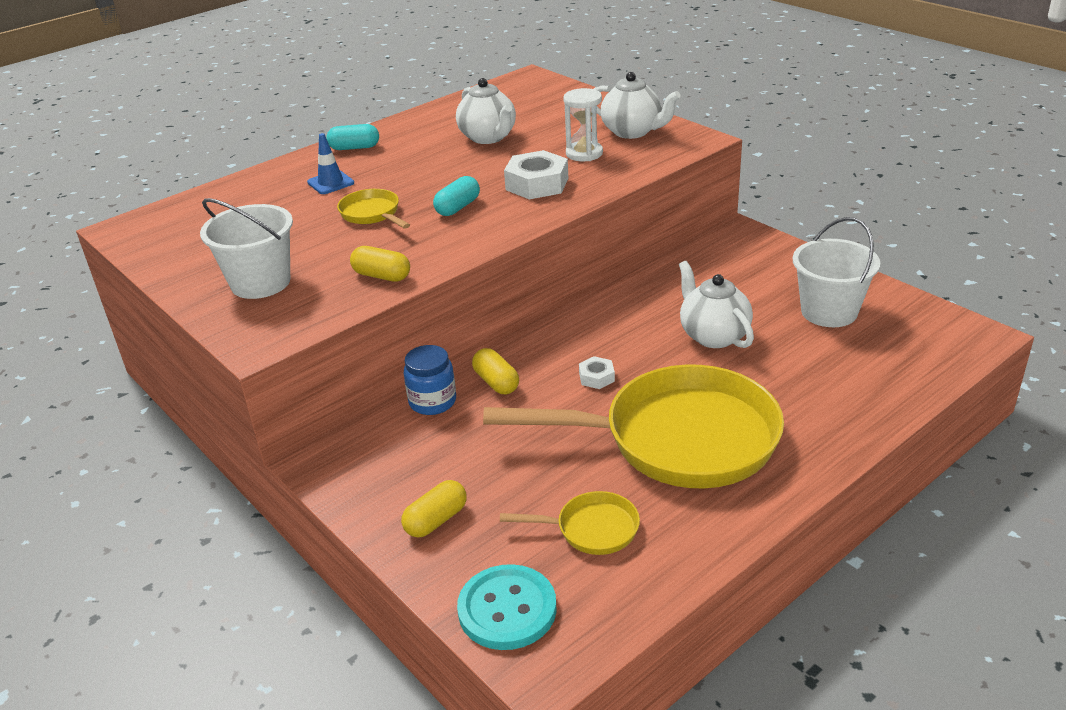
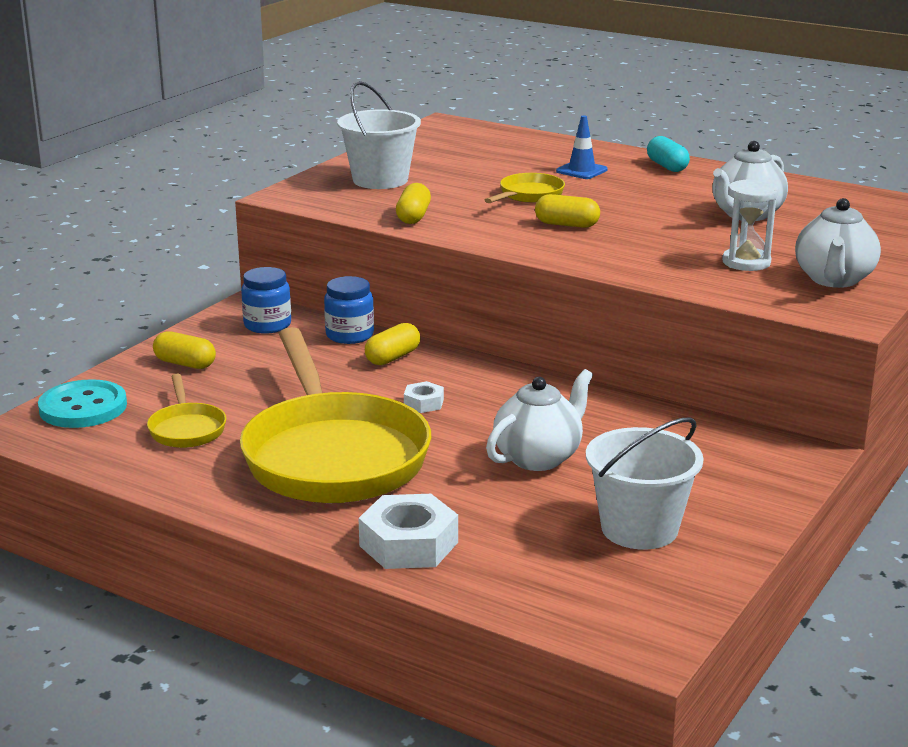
camera: 70 degrees right, 10 degrees down
turquoise capsule [433,176,480,216] -> yellow capsule [535,194,600,228]
white nut [504,150,568,199] -> white nut moved to [359,494,458,569]
none -> blue jar [241,267,291,334]

